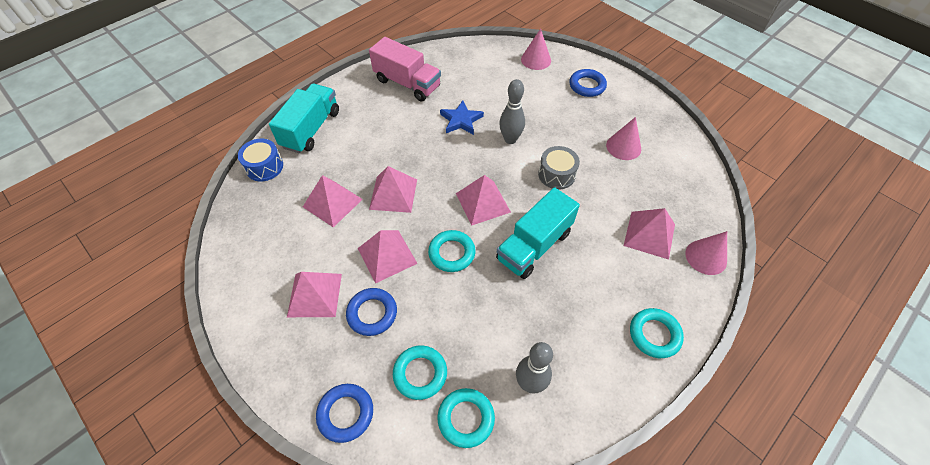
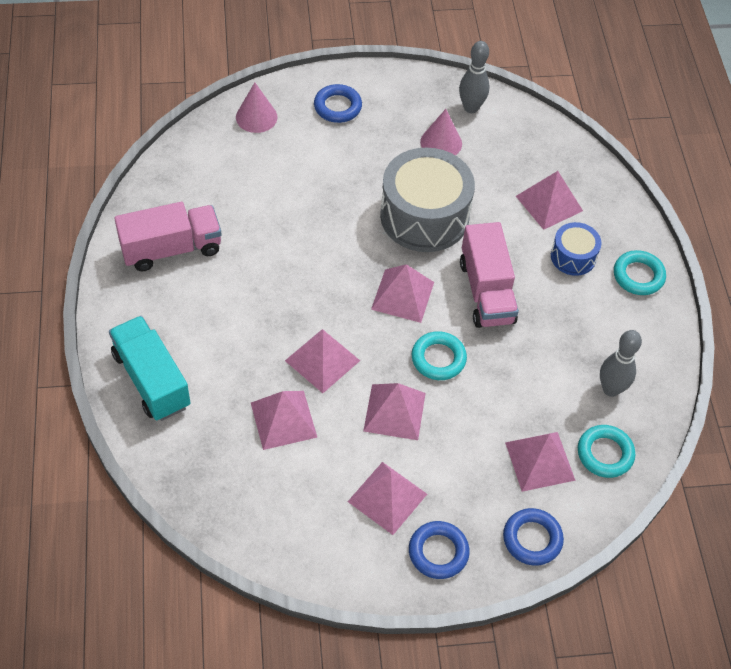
camera: 55 degrees left, 0 degrees up
blue drum [238,139,283,181] -> blue drum moved to [551,222,602,276]
blue ring [346,288,397,336] -> blue ring moved to [409,521,470,579]
turquoise ring [393,345,447,400] -> pink pyramid [505,432,576,492]
blue star [440,100,484,135] -> none
turquoise truck [496,187,580,279] -> pink truck [460,222,519,328]
grey bowling pin [499,79,525,144] -> grey bowling pin moved to [459,41,490,113]
grey drum [538,146,580,189] -> grey drum [380,148,475,252], size x1.98
pink cone [686,231,727,275] -> none

